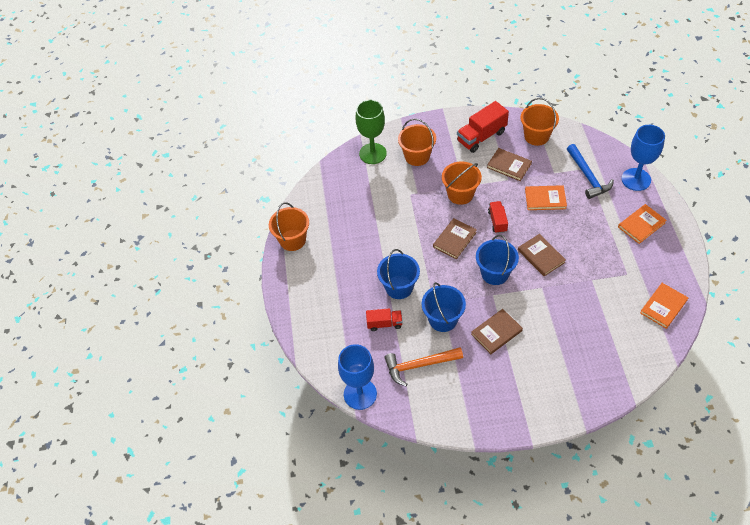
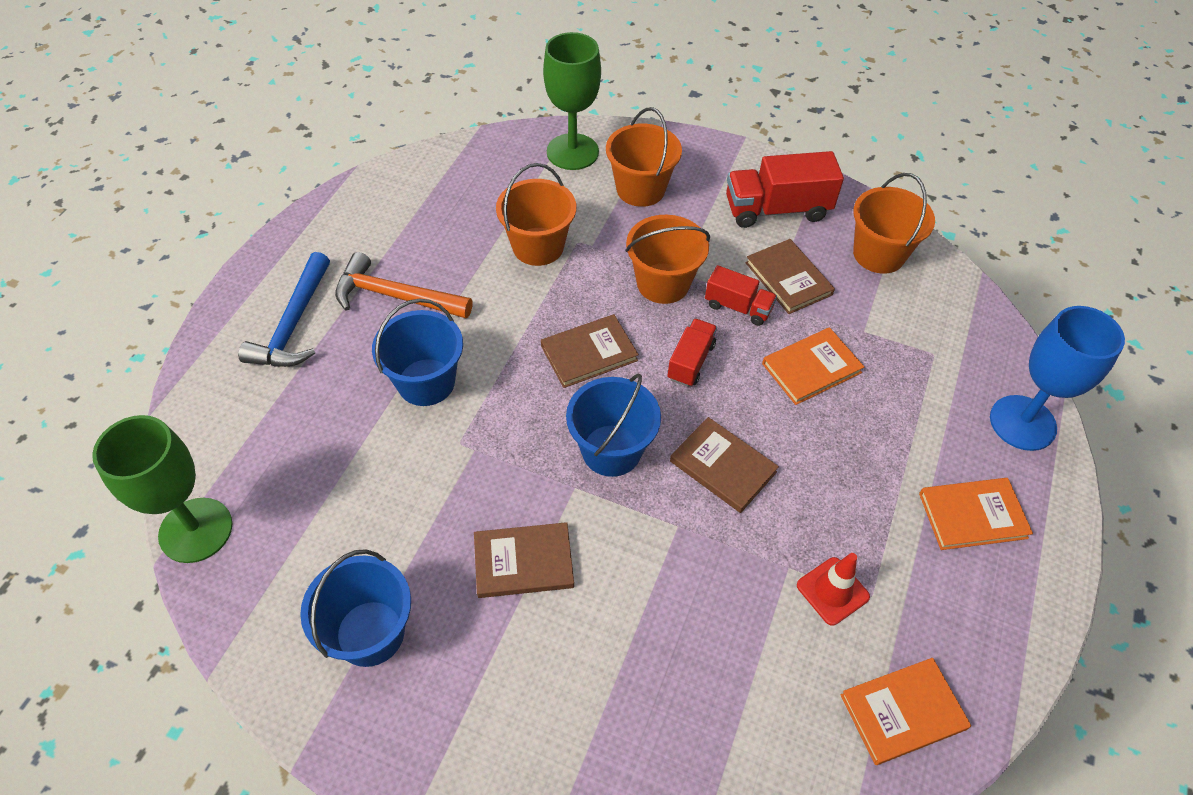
camera: 25 degrees right, 0 degrees up
orange bucket [269,202,309,251] -> orange bucket moved to [496,163,576,266]
blue goblet [338,344,377,410] -> green goblet [92,415,233,563]
red truck [366,308,403,331] -> red truck moved to [705,265,777,326]
orange hammer [385,347,463,386] -> orange hammer moved to [335,252,473,318]
blue bucket [422,282,466,332] -> blue bucket moved to [300,549,411,667]
brown book [518,234,566,276] -> brown book turned 45 degrees counterclockwise [670,417,779,513]
orange book [525,185,567,210] -> orange book turned 60 degrees counterclockwise [762,327,864,405]
blue hammer [567,144,614,199] -> blue hammer moved to [238,252,330,367]
none -> red traffic cone [797,553,870,625]

